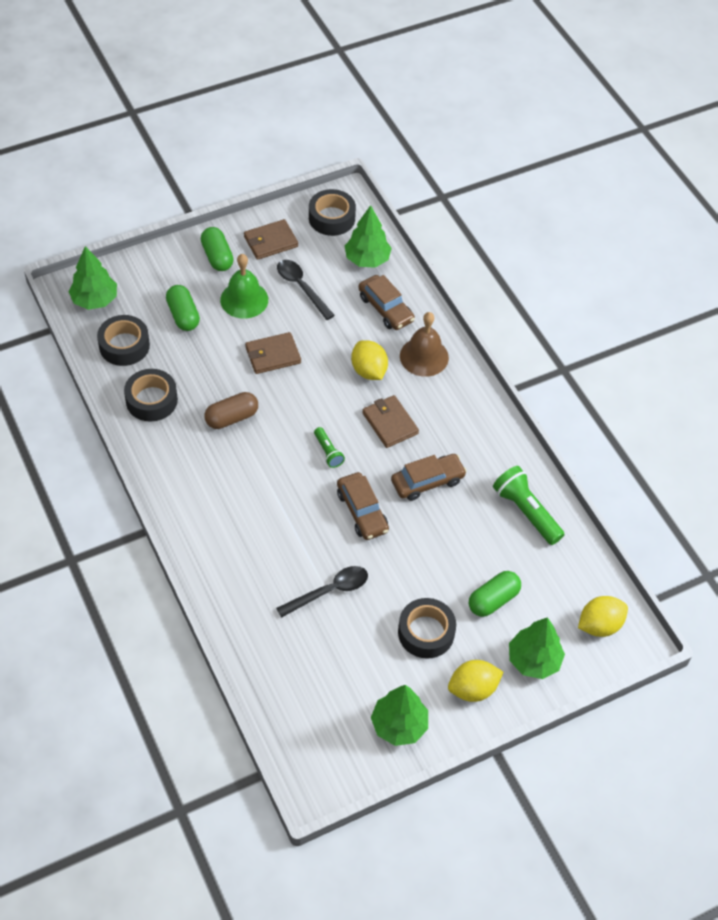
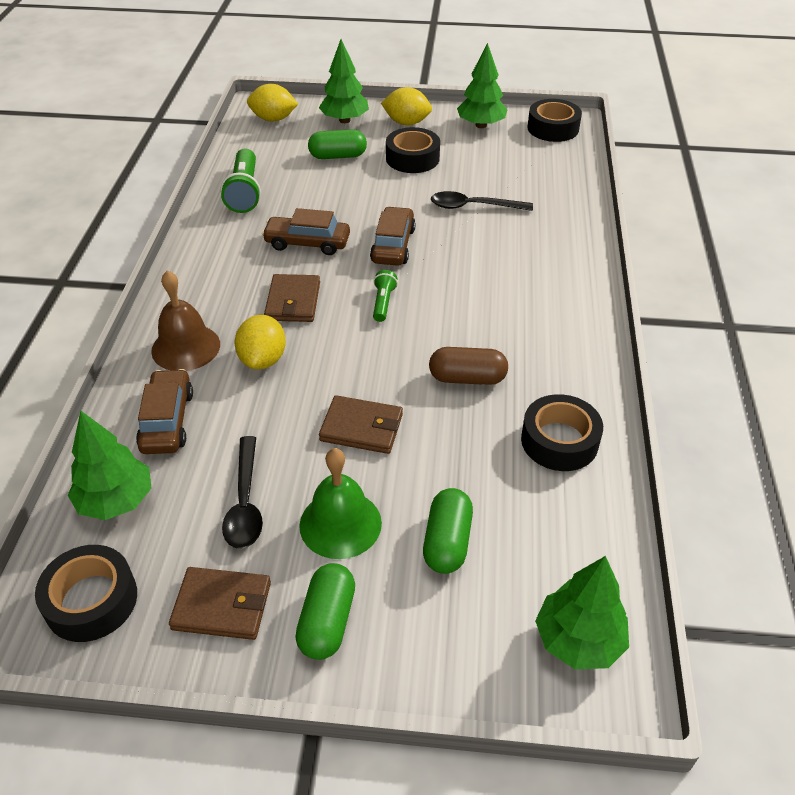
camera: 145 degrees left, 10 degrees down
black tape [97,315,150,366] -> black tape moved to [527,99,582,142]

